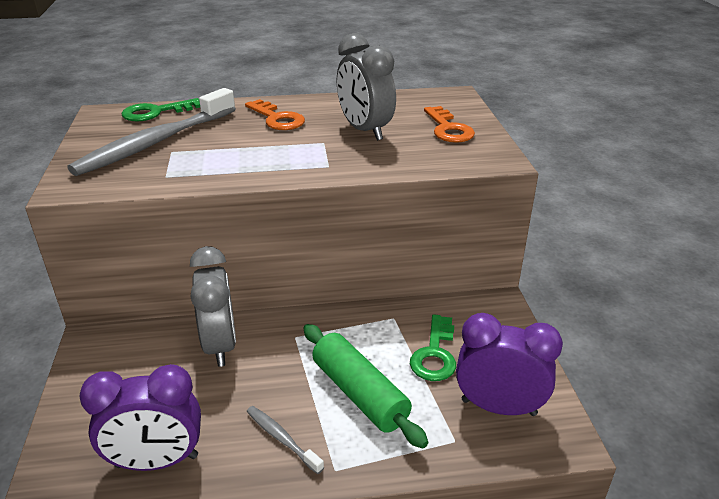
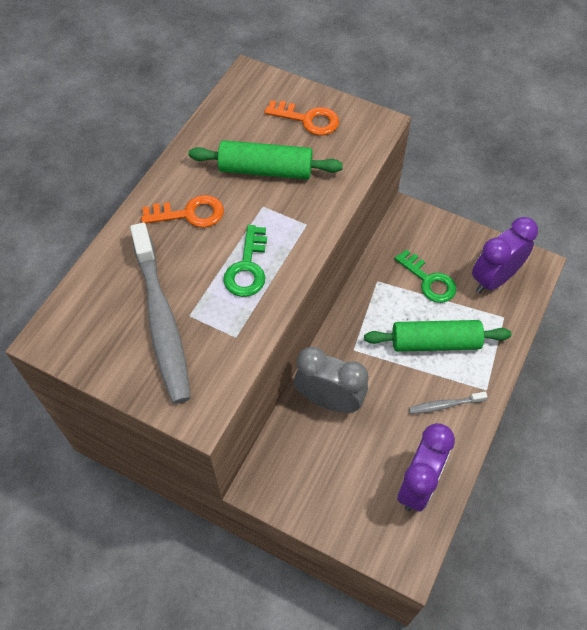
camera: 55 degrees left, 25 degrees up
green key [121,98,200,122] -> green key moved to [223,225,267,297]
grey clock [337,33,396,141] -> green rolling pin [189,140,343,179]

